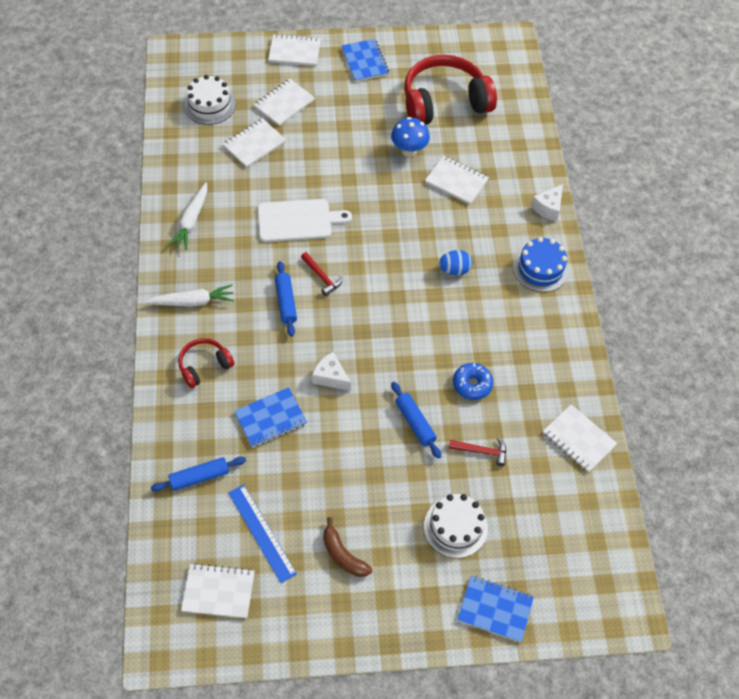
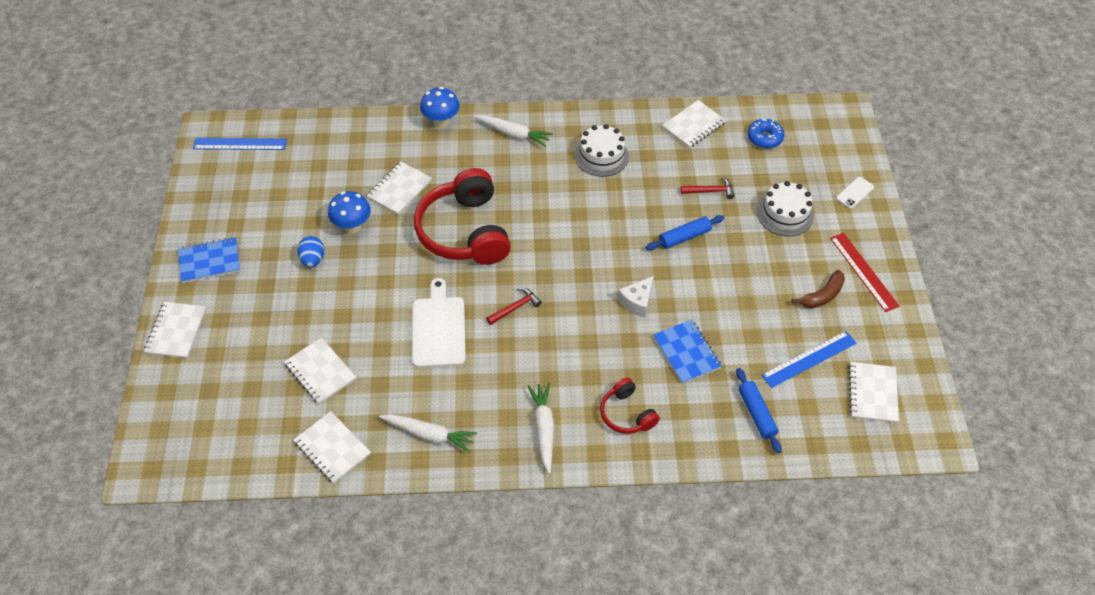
camera: 85 degrees left, 5 degrees down
white cake [184,75,235,125] -> white cake moved to [575,124,629,177]
white notebook [254,79,315,126] -> white notebook moved to [294,411,371,483]
blue rolling pin [275,261,297,337] -> none
red headphones [404,55,497,125] -> red headphones moved to [414,168,511,265]
blue egg [439,250,472,275] -> blue egg moved to [297,236,324,267]
red hammer [449,437,506,466] -> red hammer turned 75 degrees clockwise [681,177,735,199]
blue donut [453,363,493,400] -> blue donut moved to [748,119,785,148]
blue notebook [457,575,534,643] -> white phone [836,177,874,209]
blue cake [513,237,569,292] -> white carrot [474,115,553,147]
white cheese [531,184,563,221] -> blue mushroom [420,87,459,128]
none -> blue ruler [193,138,287,150]
none -> red ruler [830,233,900,312]

